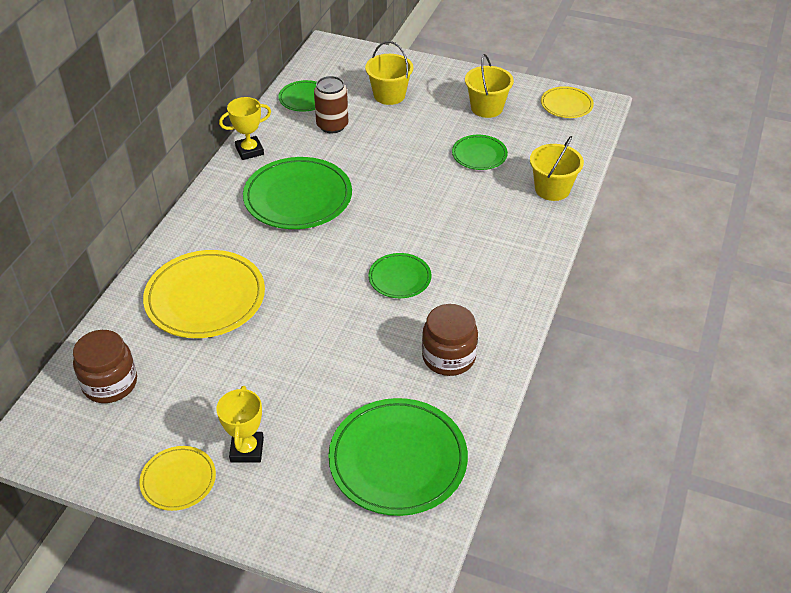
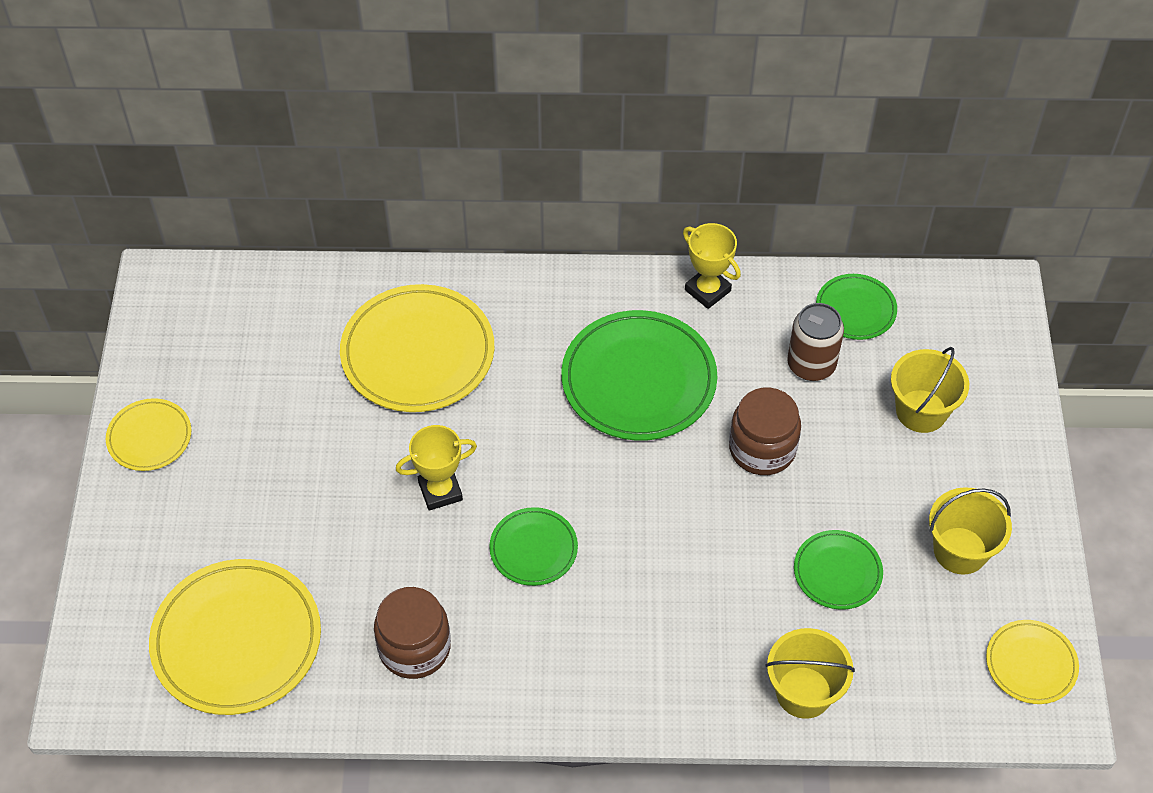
camera: 70 degrees right, 10 degrees up
brown jar [73,330,137,403] -> brown jar moved to [729,388,801,475]
yellow trophy [216,386,264,463] -> yellow trophy moved to [396,425,477,511]
green plate [328,398,468,516] -> yellow plate [149,559,321,715]

